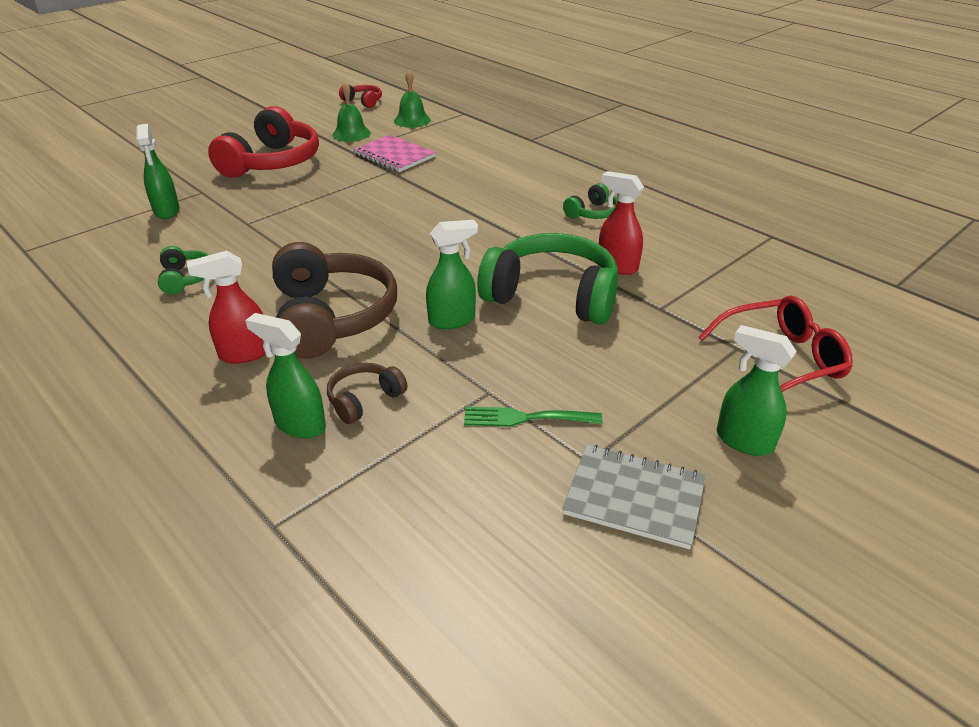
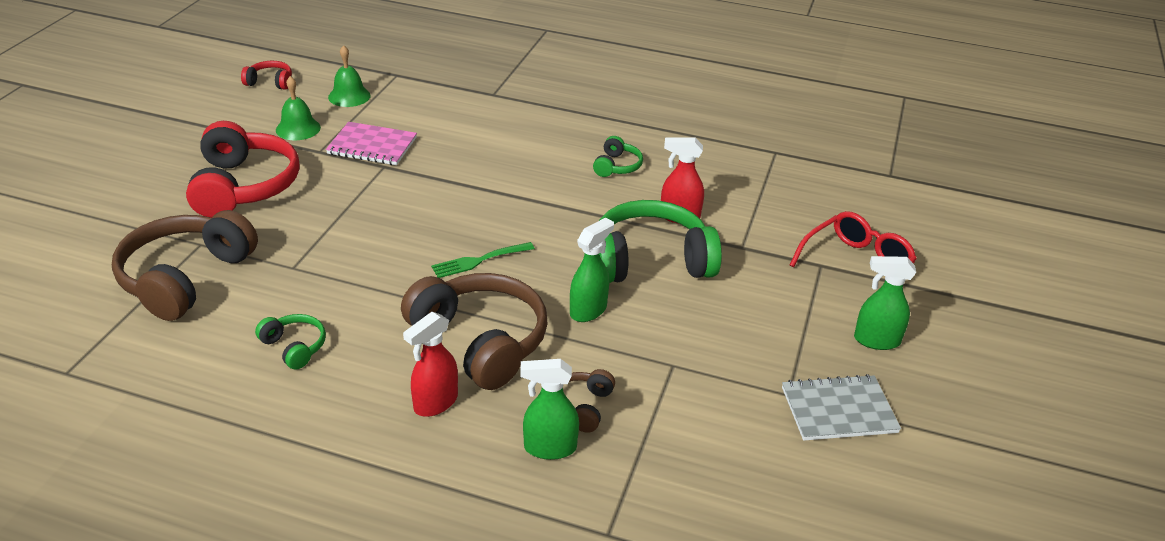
camera: 30 degrees left, 0 degrees up
green spray bottle [137,124,180,219] -> brown headphones [112,210,258,321]
green fork [464,407,602,427] -> green fork moved to [431,242,535,278]

